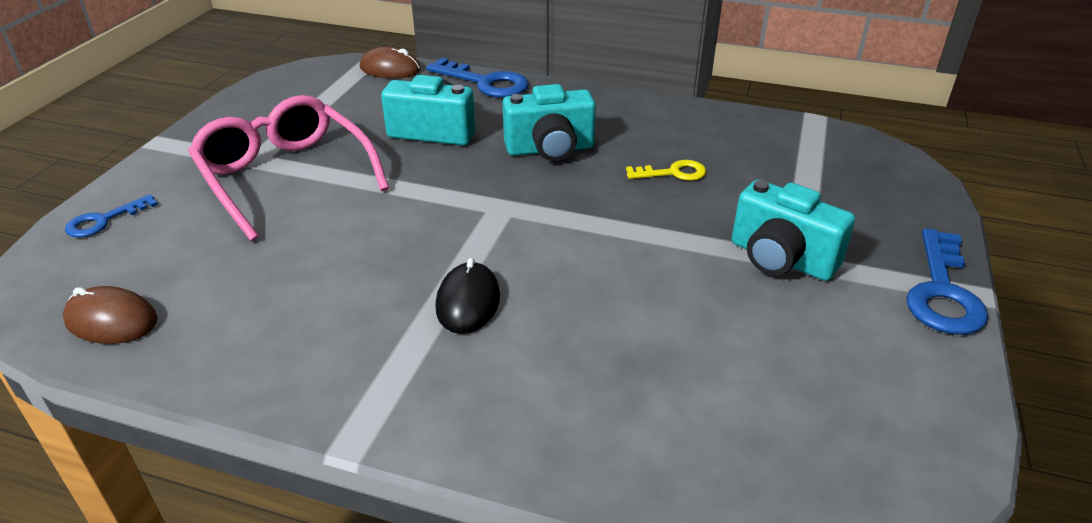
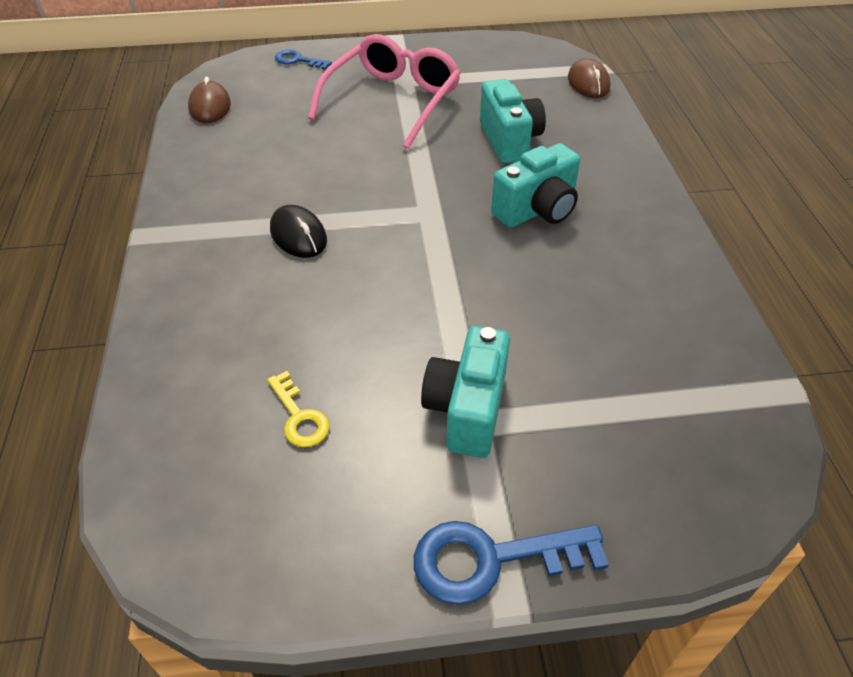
camera: 65 degrees right, 10 degrees up
blue key [426,58,528,98] -> none
black mouse [435,258,500,334] -> black mouse turned 75 degrees clockwise [270,205,327,258]
turquoise camera [503,84,596,161] -> turquoise camera turned 90 degrees counterclockwise [491,143,580,228]
yellow key [626,160,706,181] -> yellow key moved to [267,371,330,447]

